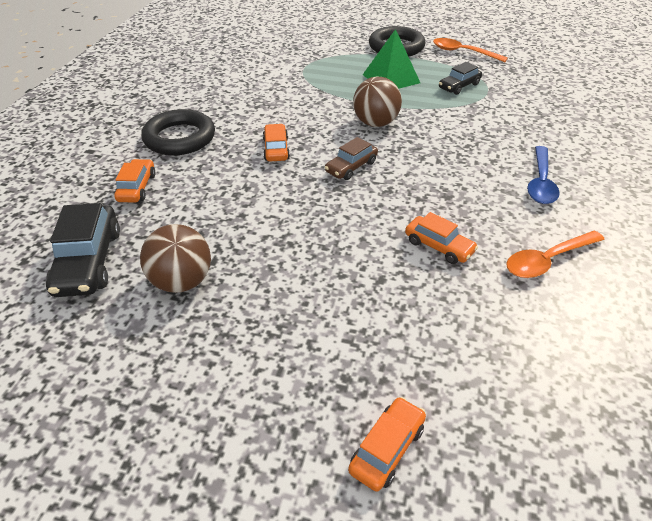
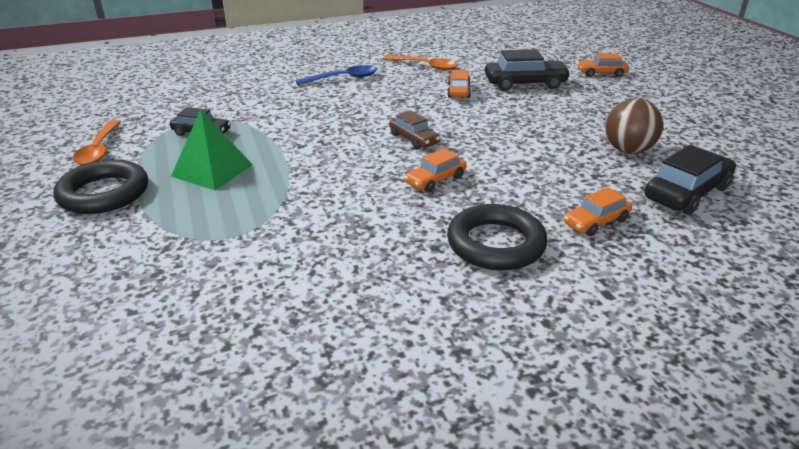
camera: 125 degrees left, 10 degrees down
brown car [325,137,378,180] -> brown car turned 45 degrees clockwise [389,110,440,149]
brown ball [353,77,402,127] -> none
none -> black car [485,49,571,91]

